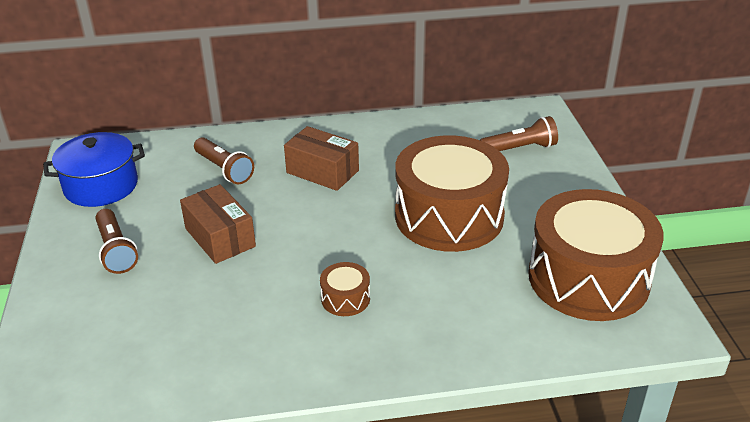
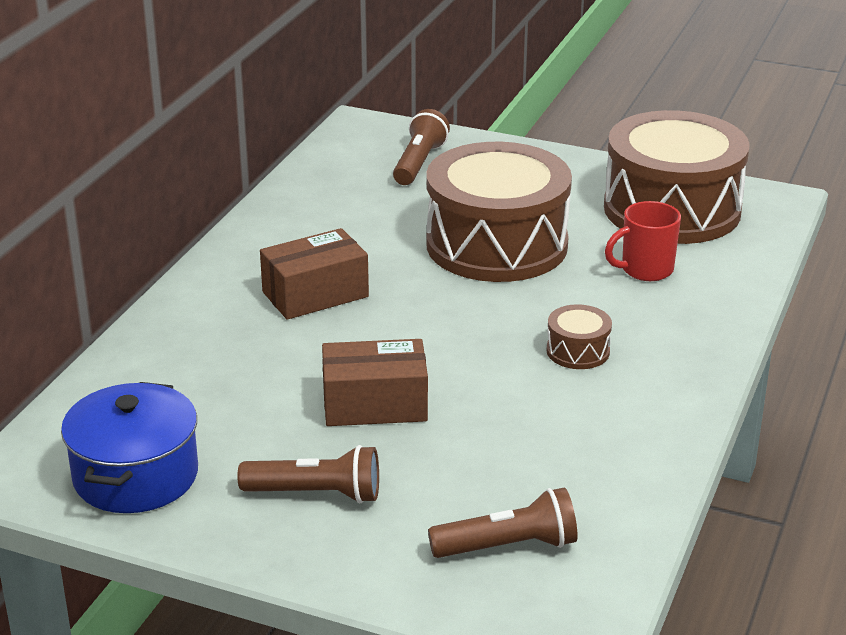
camera: 60 degrees left, 5 degrees down
brown flashlight [194,137,254,185] -> brown flashlight moved to [428,487,578,558]
none -> red mug [605,201,681,281]

